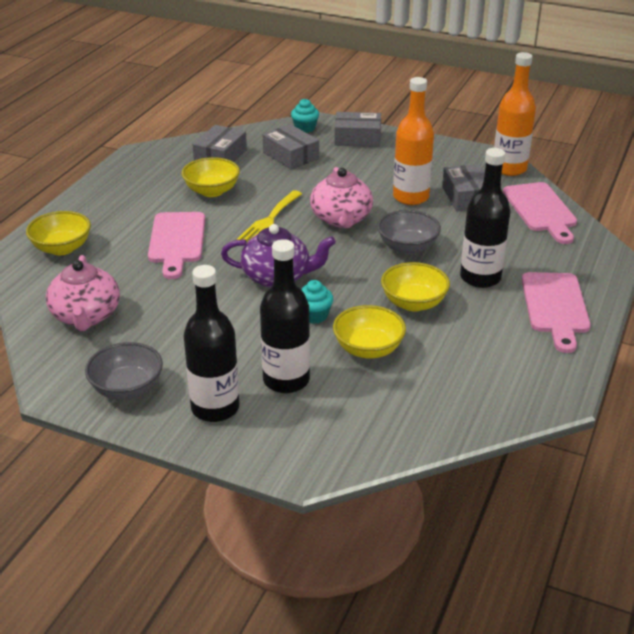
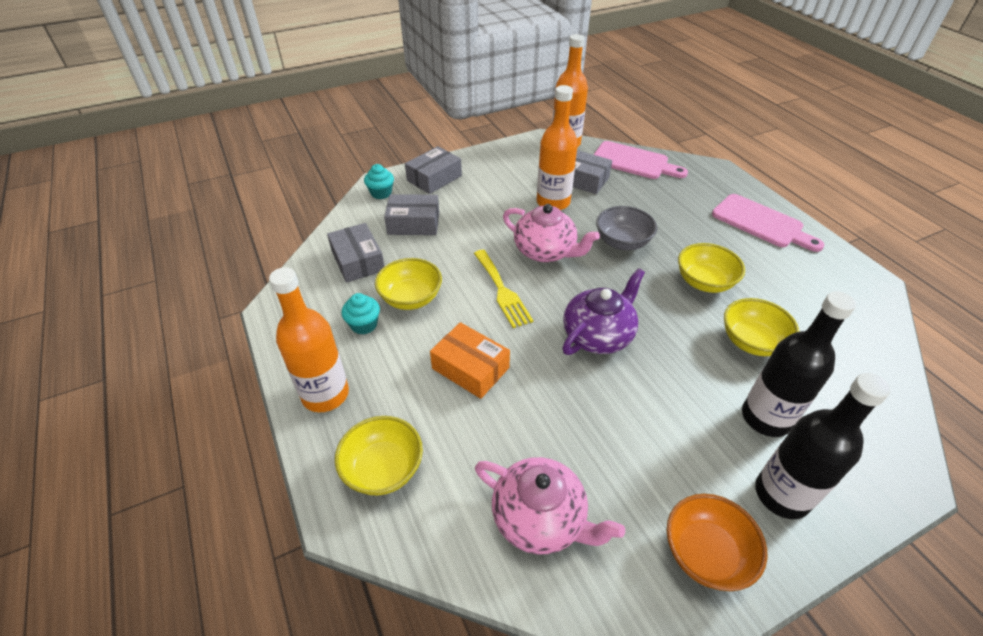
camera: 50 degrees left, 10 degrees up
grey bowl [85,342,163,400] -> orange bowl [667,494,768,591]
pink cutting board [148,212,205,279] -> orange box [430,322,510,399]
turquoise cupcake [301,280,333,324] -> turquoise cupcake moved to [341,293,380,335]
black bottle [460,148,510,288] -> none
none -> orange bottle [269,267,349,412]

